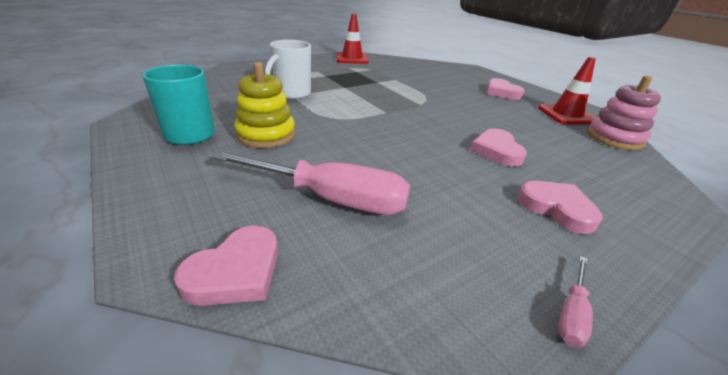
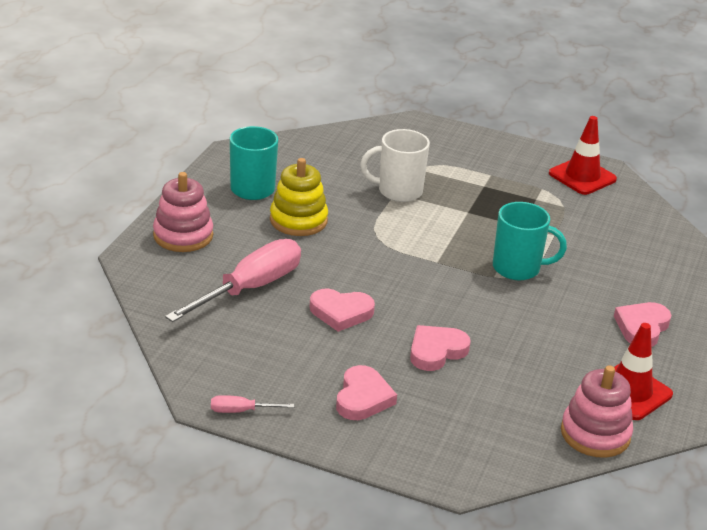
camera: 55 degrees right, 0 degrees up
pink heart [174,226,278,306] -> pink heart moved to [310,289,375,332]
pink screwdriver [211,151,410,215] -> pink screwdriver turned 120 degrees counterclockwise [165,239,301,322]
none -> pink stacking toy [153,172,213,252]
none -> turquoise mug [493,202,567,280]

